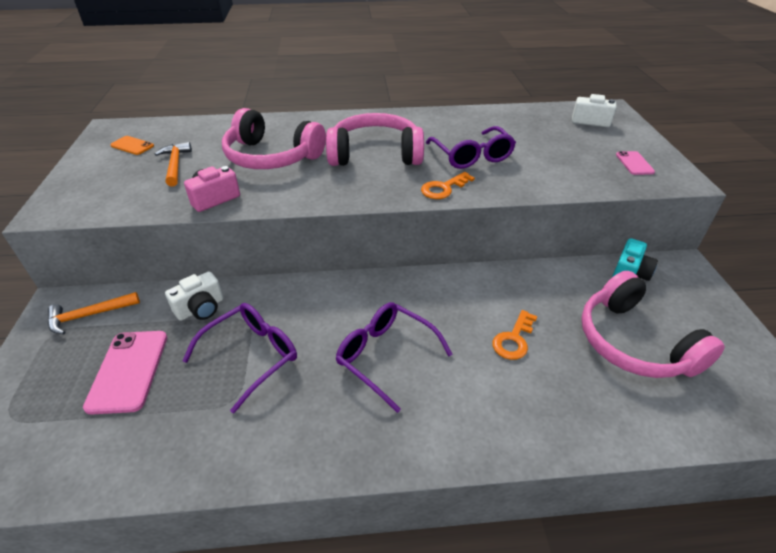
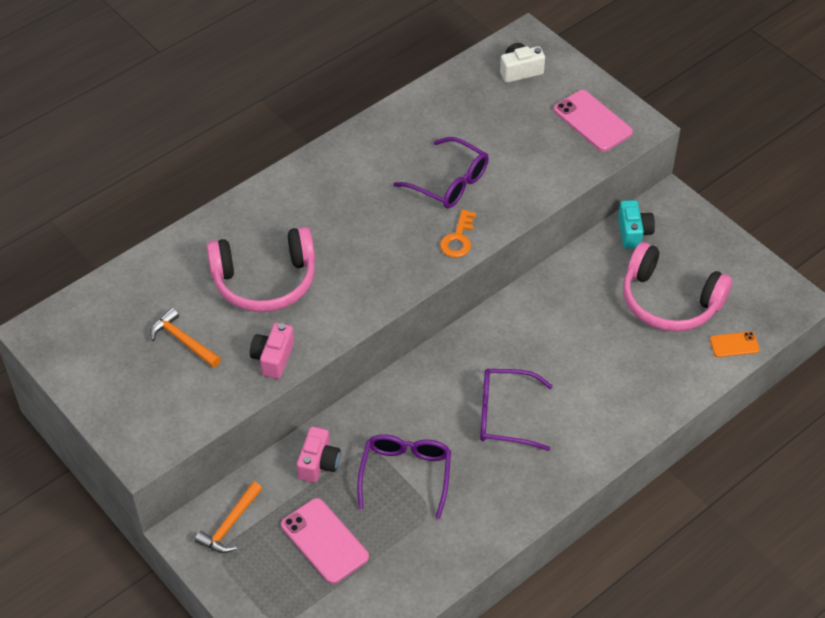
camera: 35 degrees left, 10 degrees up
orange phone [110,136,154,155] -> orange phone moved to [710,332,760,357]
white camera [165,271,223,321] -> pink camera [297,427,341,483]
pink headphones [326,113,424,166] -> none
orange key [492,310,537,360] -> none
pink phone [616,151,655,175] -> pink phone [553,90,633,152], size x1.79

